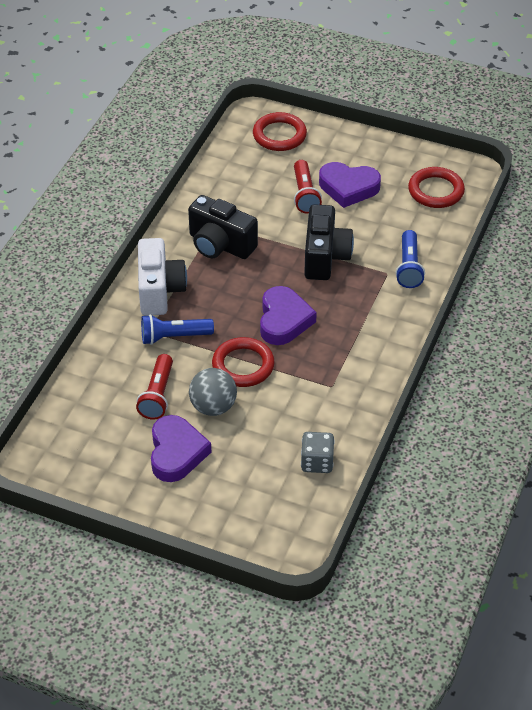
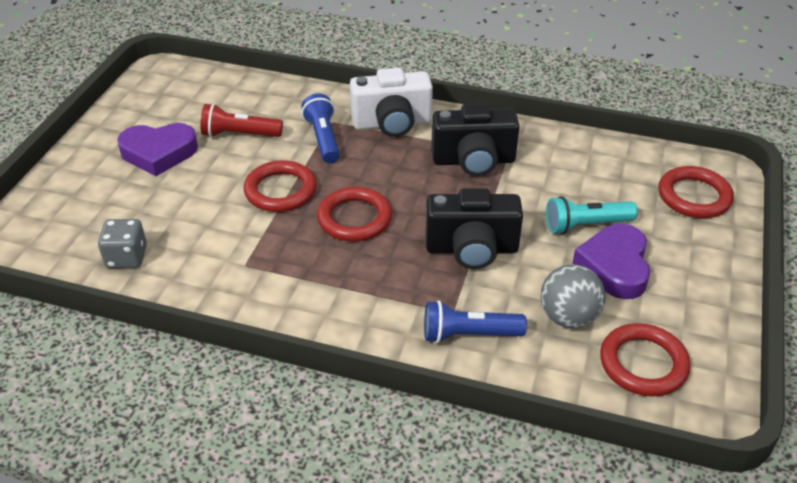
camera: 85 degrees right, 5 degrees down
black camera [188,195,258,259] -> black camera turned 120 degrees counterclockwise [431,103,519,176]
grey ball [189,368,237,416] -> grey ball moved to [540,264,605,328]
purple heart [260,286,317,345] -> red ring [317,187,392,242]
red flashlight [294,160,322,214] -> turquoise flashlight [546,196,638,234]

